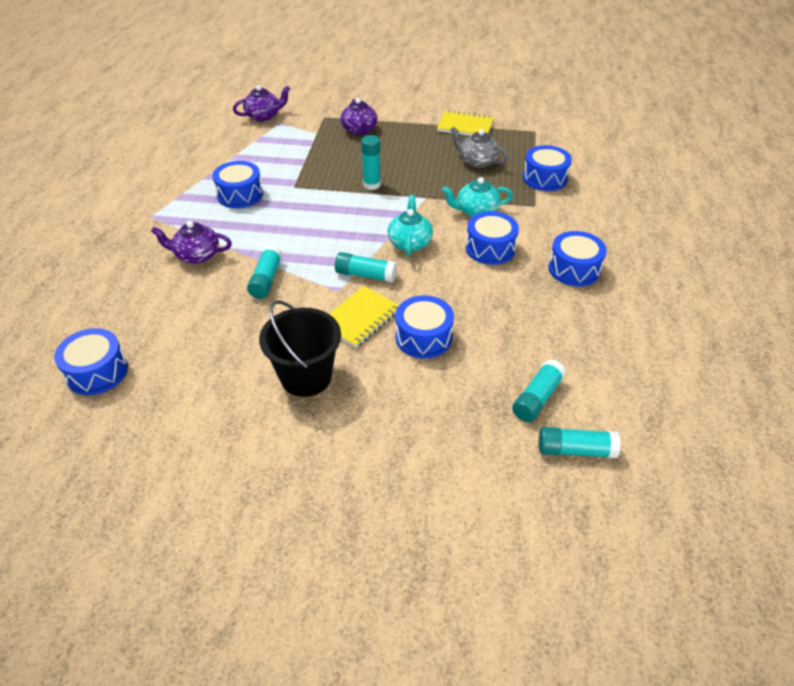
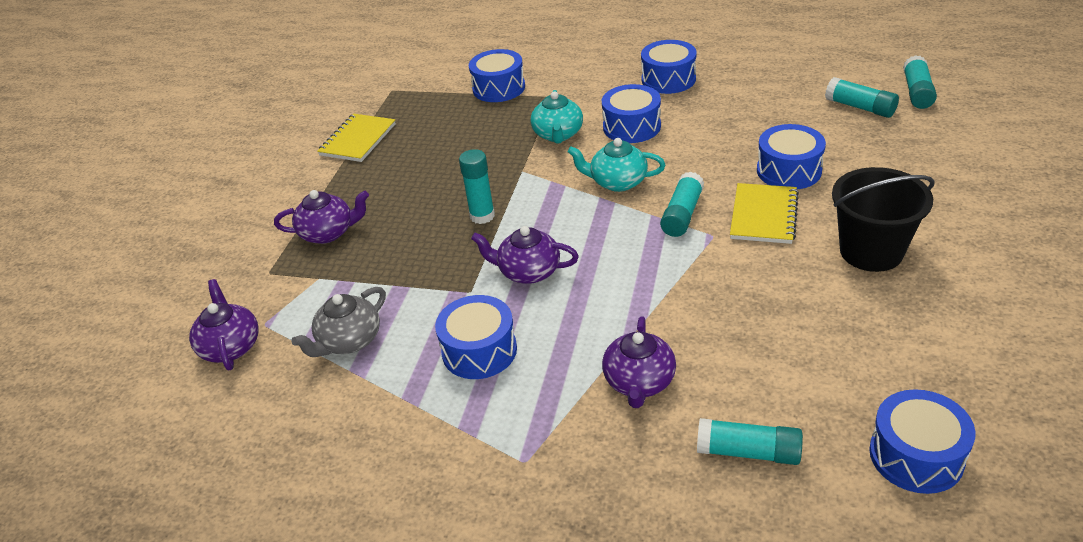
camera: 80 degrees left, 5 degrees down
turquoise glue stick [247,245,283,299] -> turquoise glue stick moved to [697,418,803,465]
yellow notebook [329,286,399,348] -> yellow notebook turned 60 degrees clockwise [730,183,799,244]
grey teapot [450,127,508,168] -> grey teapot moved to [291,287,386,357]
none -> purple teapot [471,226,579,284]

